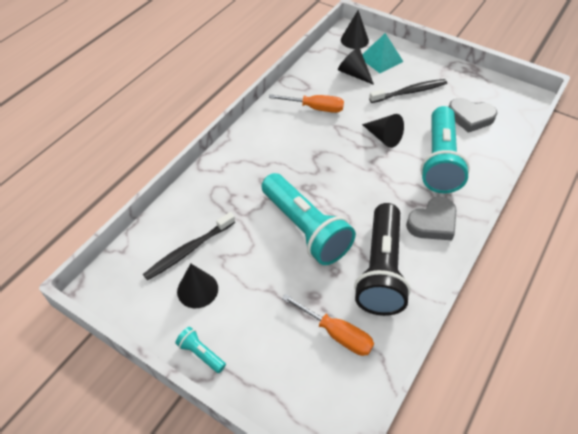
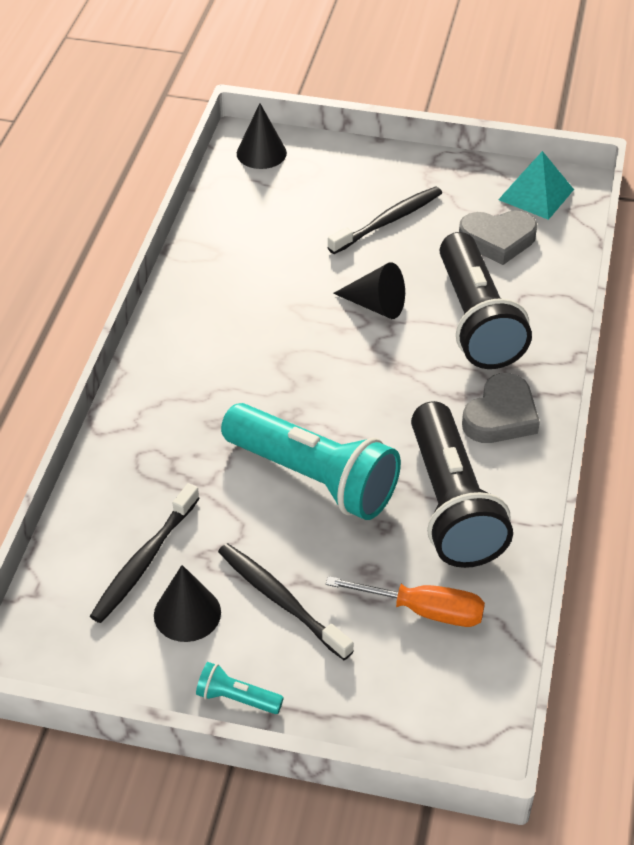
camera: 20 degrees left, 5 degrees down
orange screwdriver [269,94,344,113] -> none
black cone [338,47,374,85] -> none
turquoise pyramid [362,33,404,73] -> turquoise pyramid moved to [498,151,574,220]
turquoise flashlight [420,106,470,193] -> black flashlight [440,232,532,369]
none -> black toothbrush [218,543,353,660]

